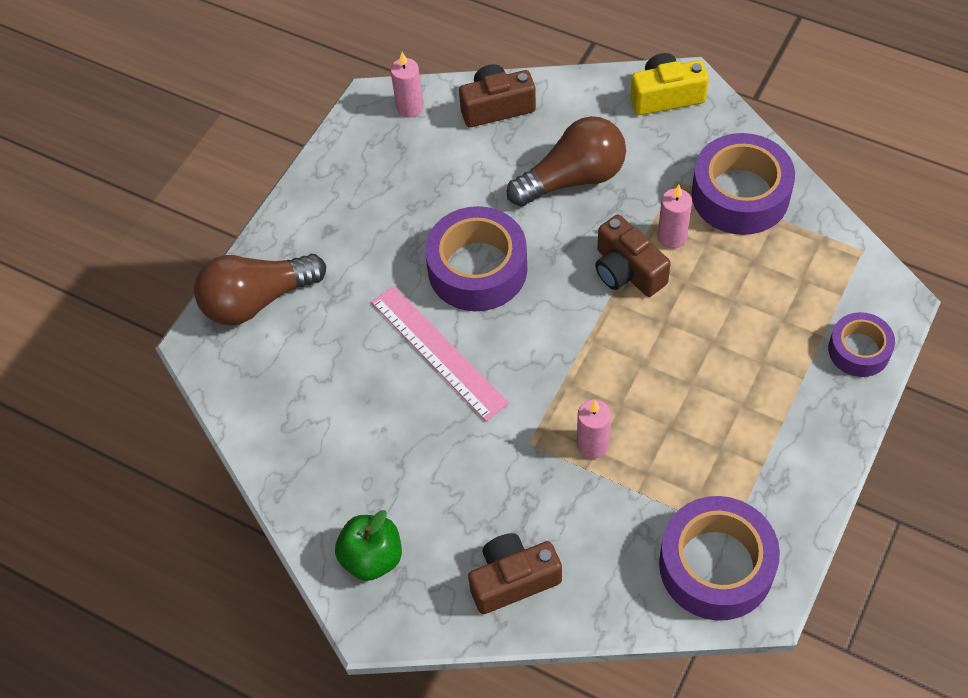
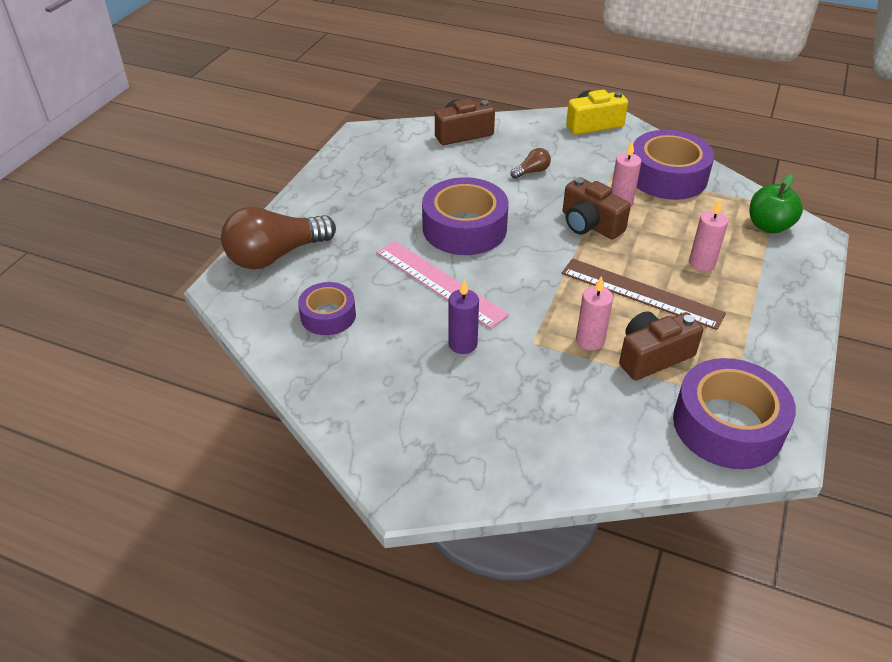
camera: 10 degrees left, 15 degrees down
green apple [335,510,402,581] -> green apple moved to [750,174,803,234]
pink candle [390,52,423,117] -> pink candle moved to [689,200,728,271]
brown camera [468,533,562,614] -> brown camera moved to [619,311,703,380]
brown light bulb [507,116,626,206] -> brown light bulb [511,148,551,179], size x0.44
purple tape [828,312,895,377] -> purple tape moved to [298,282,356,335]
none -> purple candle [448,279,479,354]
none -> brown ruler [562,258,726,330]

